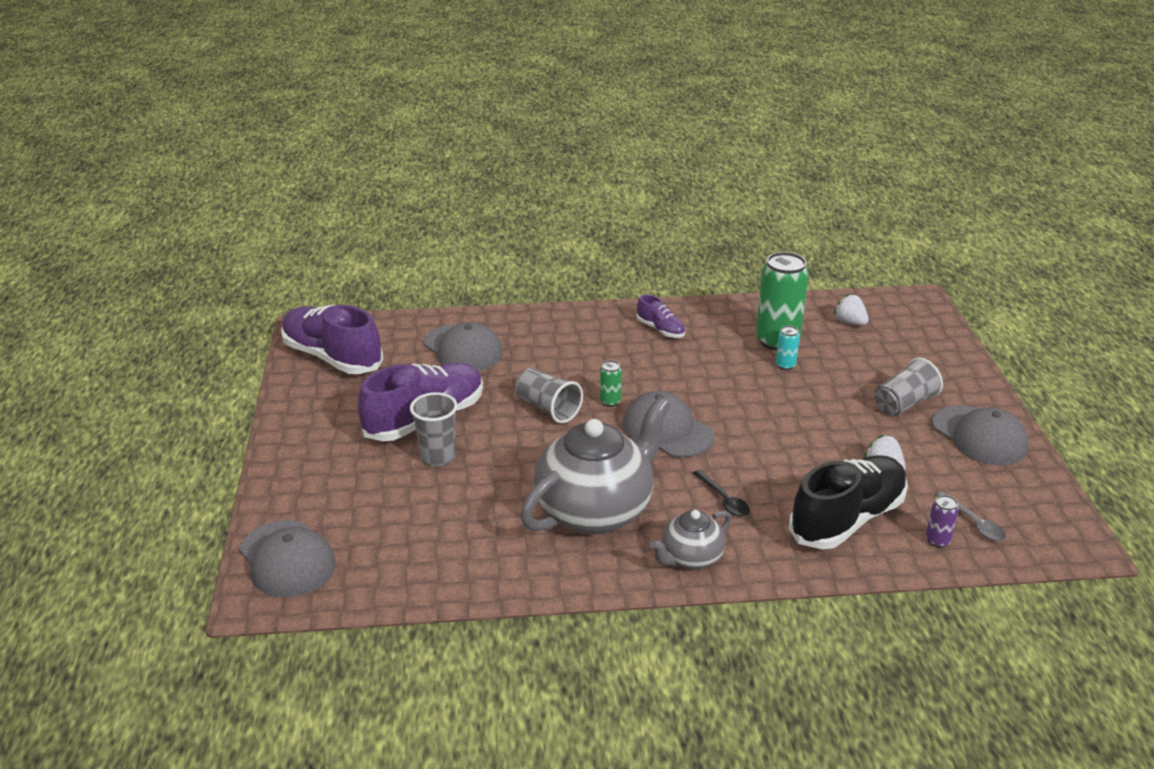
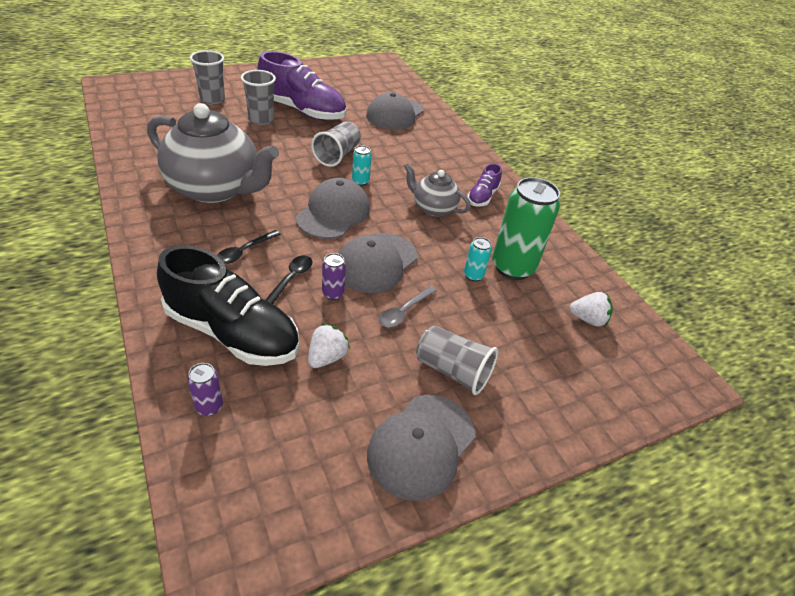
camera: 65 degrees right, 10 degrees up
grey cap [240,520,336,598] -> grey cap moved to [338,233,417,293]
purple shoe [281,305,383,374] -> none
green can [600,360,622,407] -> turquoise can [352,145,372,186]
grey teapot [650,510,731,570] -> grey teapot moved to [404,163,471,217]
white strawberry [834,294,869,325] -> white strawberry turned 75 degrees clockwise [569,292,613,326]
grey spoon [935,492,1006,541] -> grey spoon moved to [379,286,437,327]
none -> grey cup [190,50,225,105]
none -> black spoon [265,255,313,304]
none -> purple can [322,253,346,300]

